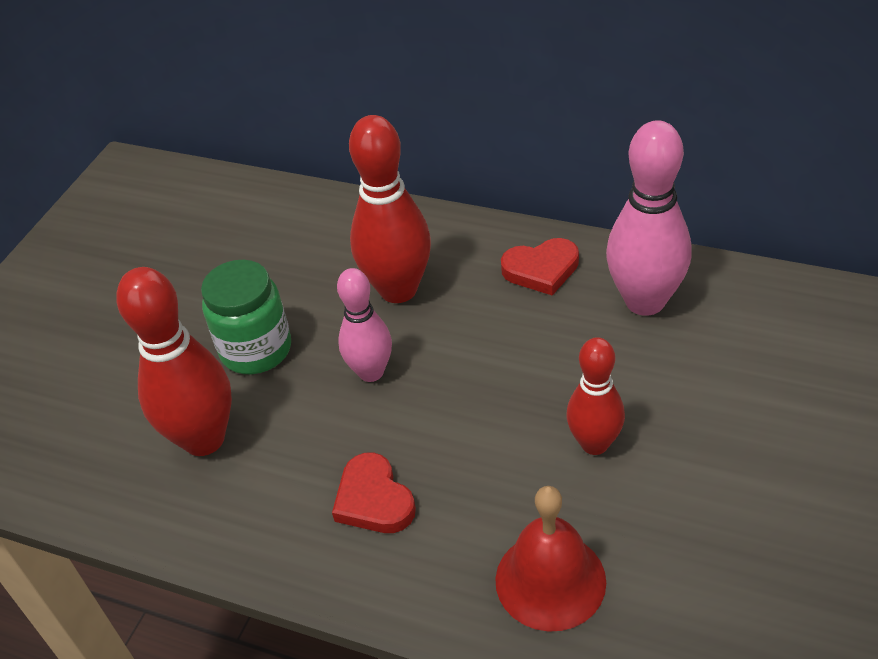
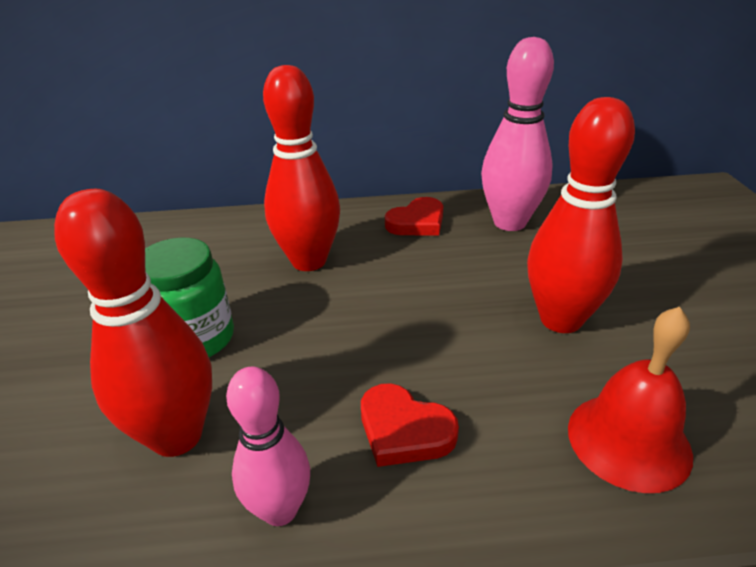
camera: 30 degrees left, 10 degrees down
pink bowling pin [337,268,392,382] -> pink bowling pin moved to [226,366,310,526]
red bowling pin [566,337,625,455] -> red bowling pin [527,97,635,333], size x1.59

